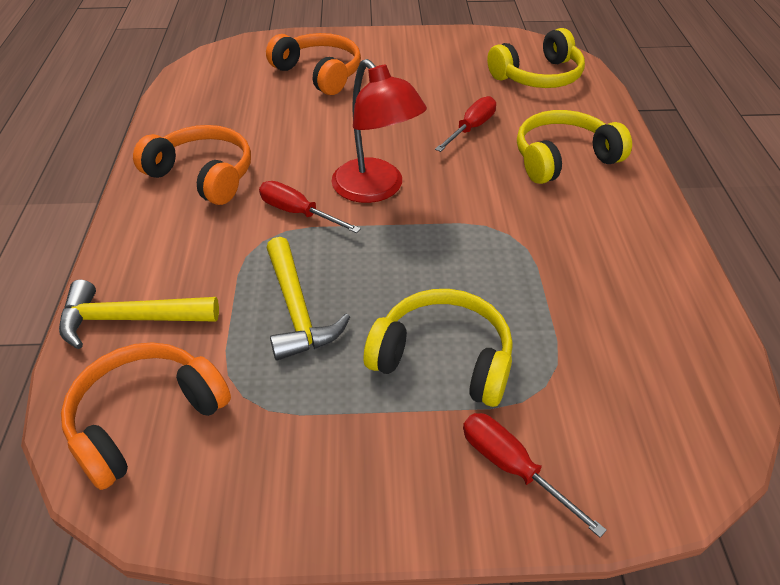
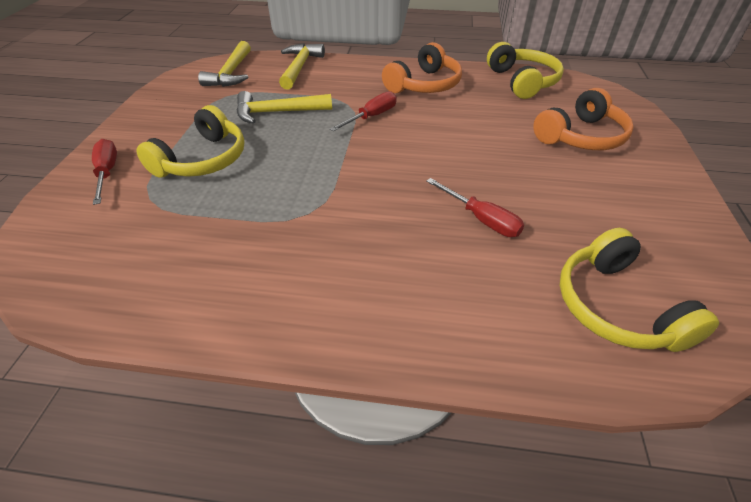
camera: 100 degrees right, 0 degrees up
orange headphones [61,342,231,490] -> yellow hammer [198,41,251,87]
red lamp [331,59,427,203] -> none
red screwdriver [463,413,607,537] -> red screwdriver turned 75 degrees counterclockwise [92,139,117,205]
yellow headphones [517,110,632,184] -> yellow headphones moved to [487,42,564,99]

